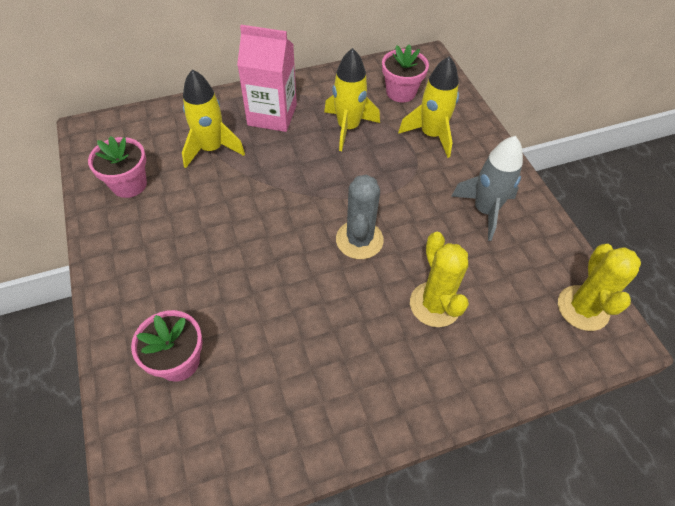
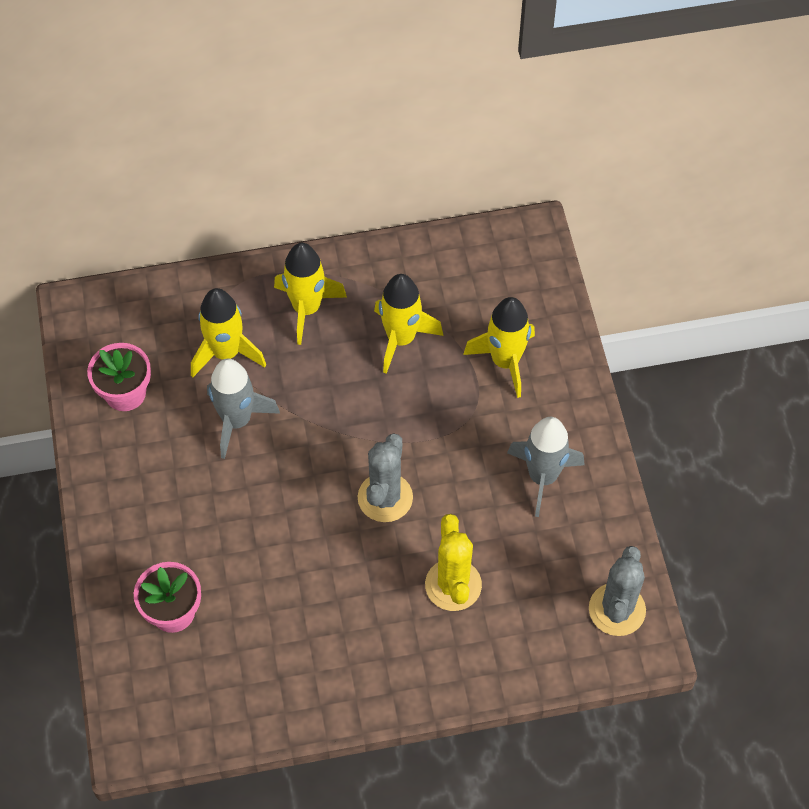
camera: 10 degrees right, 5 degrees up
pink carton [237,25,297,132] -> yellow rocket [274,243,347,345]
pink flower pot [382,44,429,102] -> none
yellow cactus [558,244,641,331] -> grey cactus [589,546,646,636]
none -> grey rocket [207,359,280,459]

